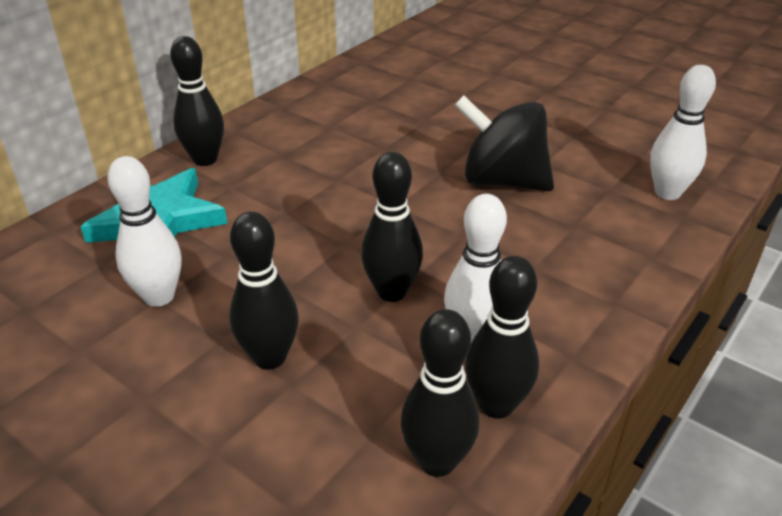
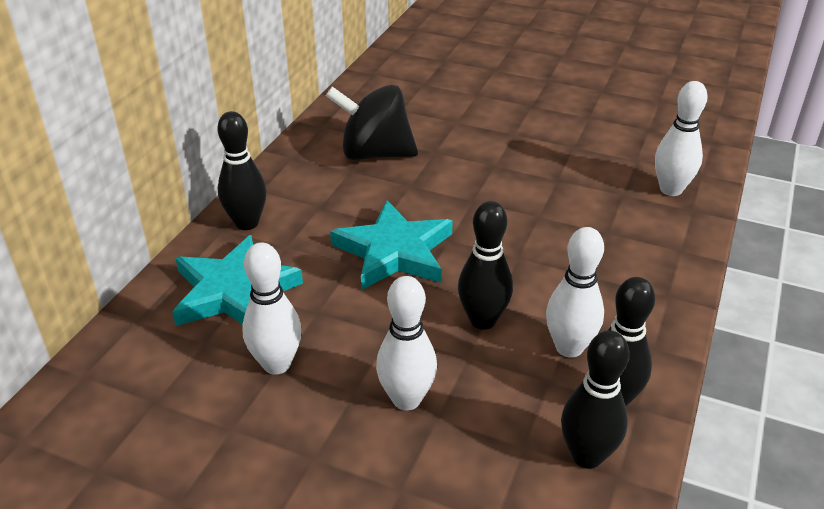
camera: 15 degrees left, 0 degrees up
black bowling pin [229,212,299,370] -> white bowling pin [376,276,437,410]
black spinning top [454,95,554,191] -> black spinning top moved to [326,85,418,161]
none -> turquoise star [330,200,453,290]

